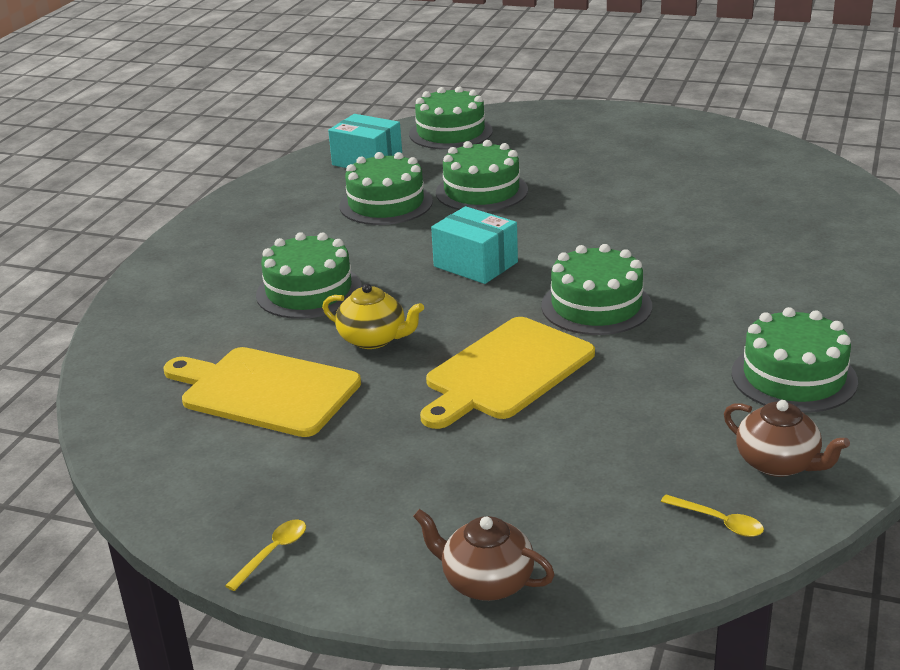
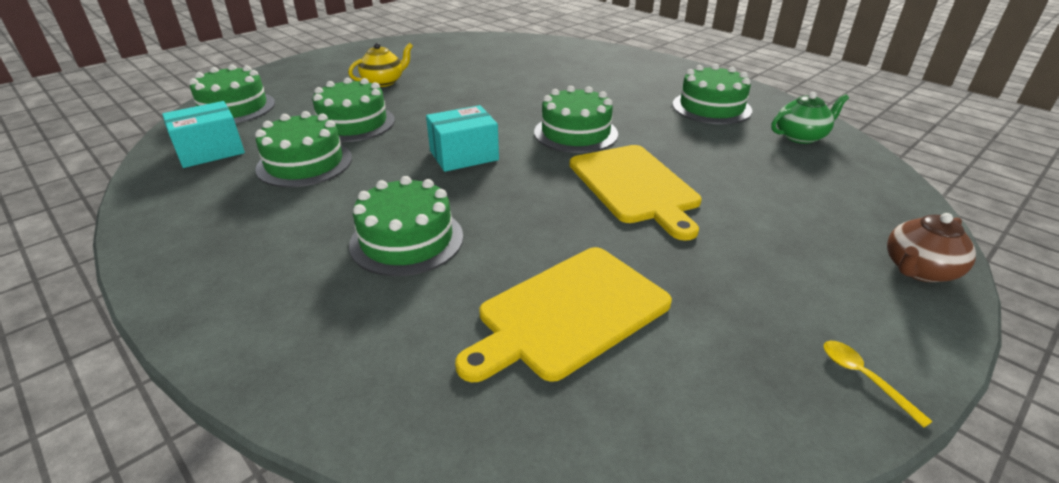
camera: 65 degrees left, 5 degrees up
yellow teapot [322,283,424,349] -> yellow teapot moved to [348,43,413,87]
yellow spoon [661,495,764,537] -> none
brown teapot [724,400,850,477] -> green teapot [771,92,849,144]

